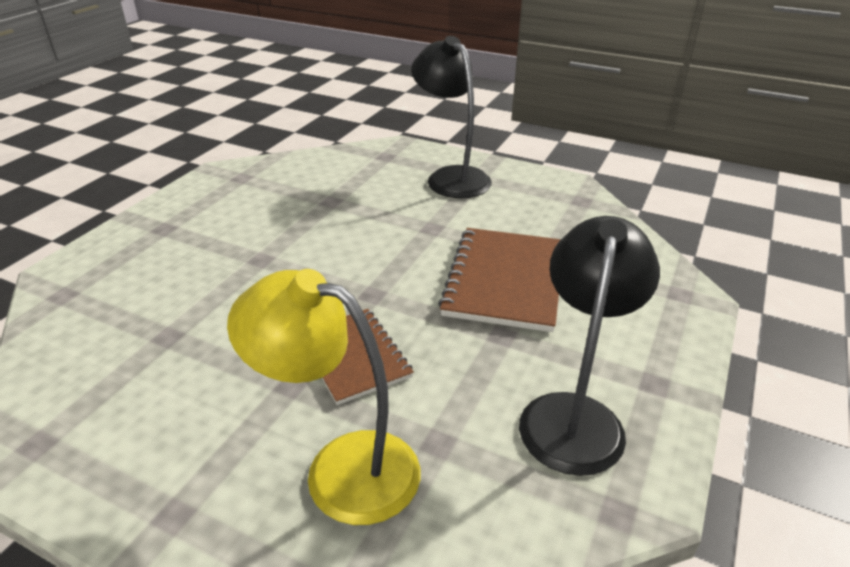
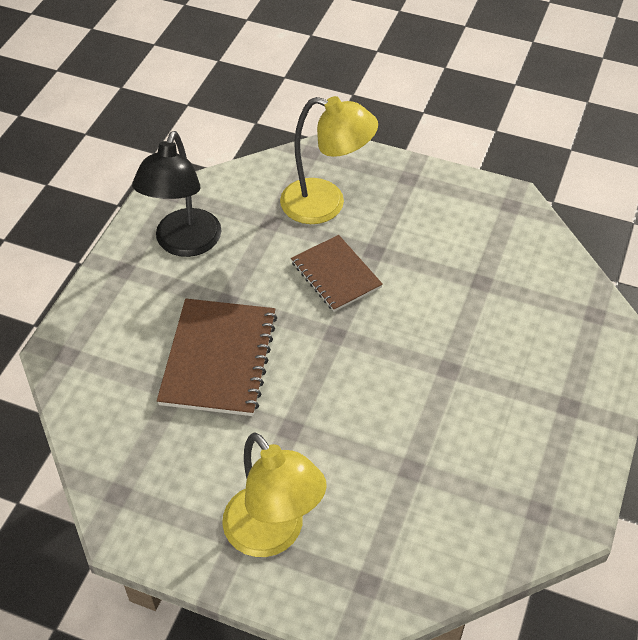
camera: 175 degrees right, 15 degrees up
black lamp [411,36,492,198] -> yellow lamp [222,432,327,557]

